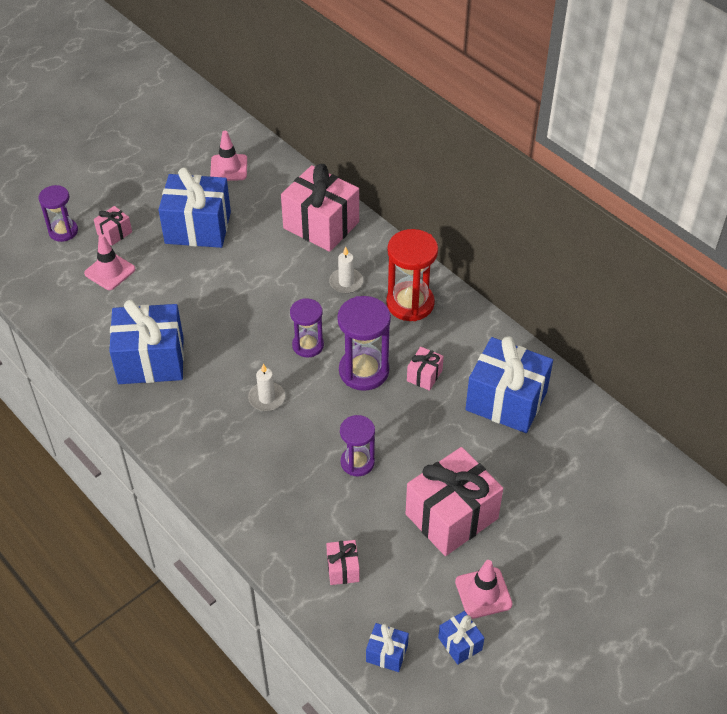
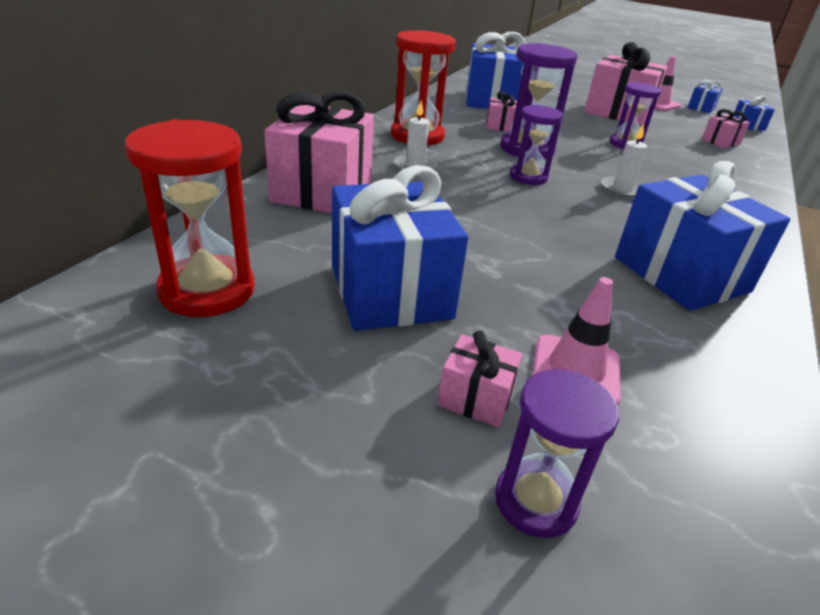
camera: 115 degrees left, 15 degrees down
pink traffic cone [210,131,247,181] -> red hourglass [125,119,255,317]

